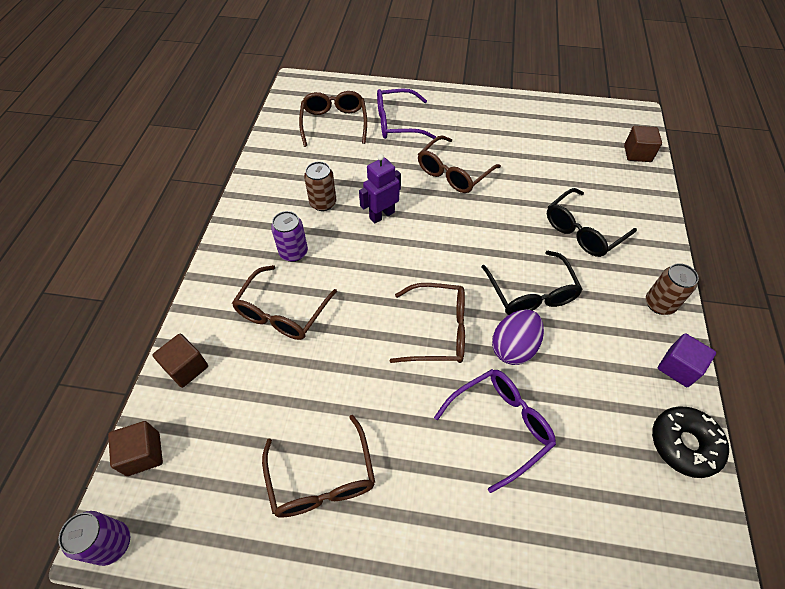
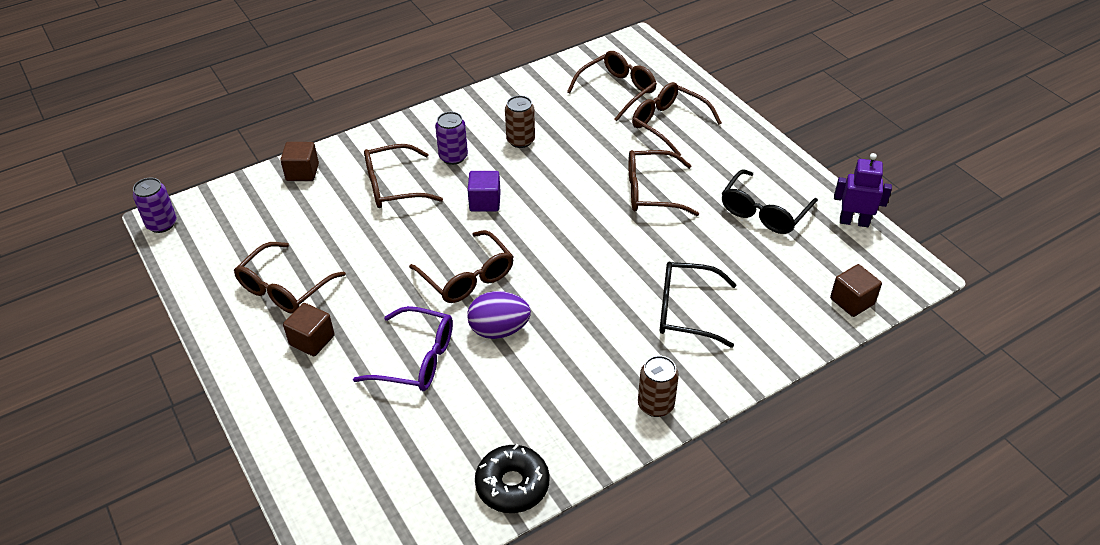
camera: 50 degrees right, 10 degrees down
brown cube [108,421,163,476] -> brown cube moved to [283,303,335,356]
purple robot [359,154,401,224] -> purple robot moved to [834,153,892,227]
purple glasses [377,89,436,139] -> brown glasses [632,82,722,156]
black glasses [481,251,583,315] -> black glasses moved to [722,169,818,234]
purple cube [658,333,716,387] -> purple cube moved to [468,171,501,211]

